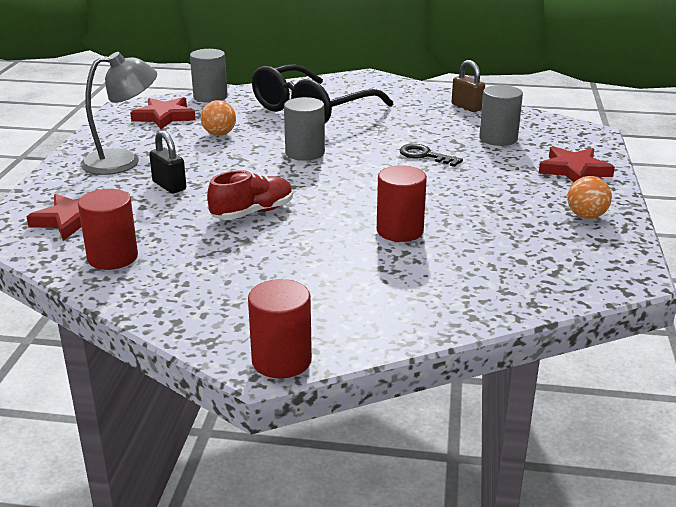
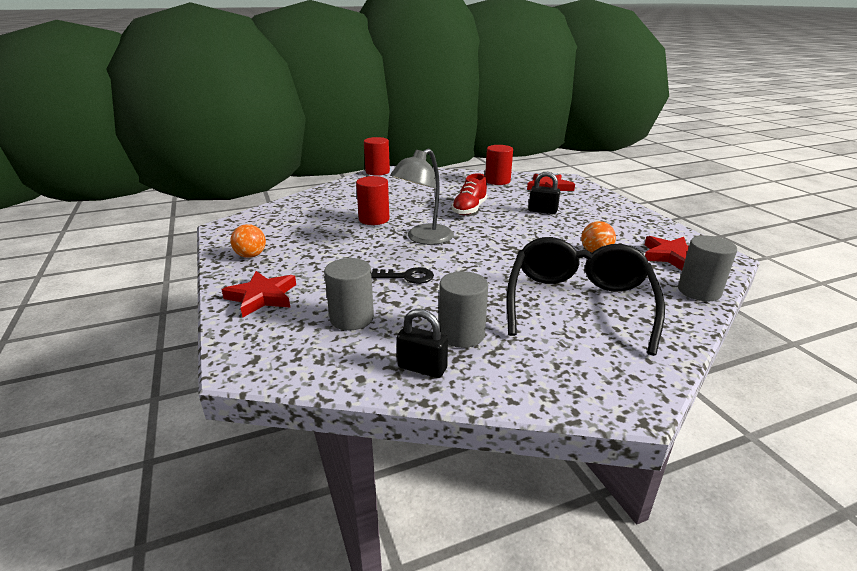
camera: 150 degrees right, 0 degrees up
grey lamp [80,52,157,175] -> grey lamp moved to [390,148,454,245]
grey cylinder [284,97,325,160] -> grey cylinder moved to [439,271,488,348]
brown padlock [452,60,485,112] -> black padlock [397,309,448,378]

